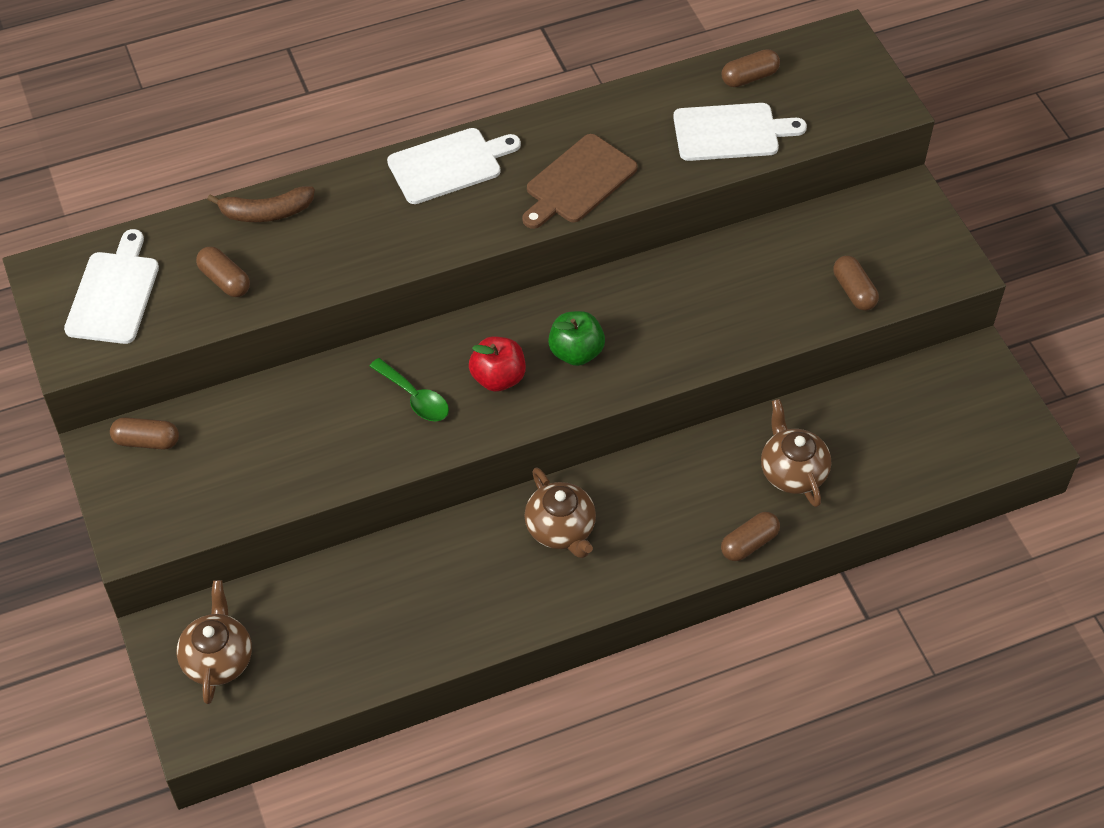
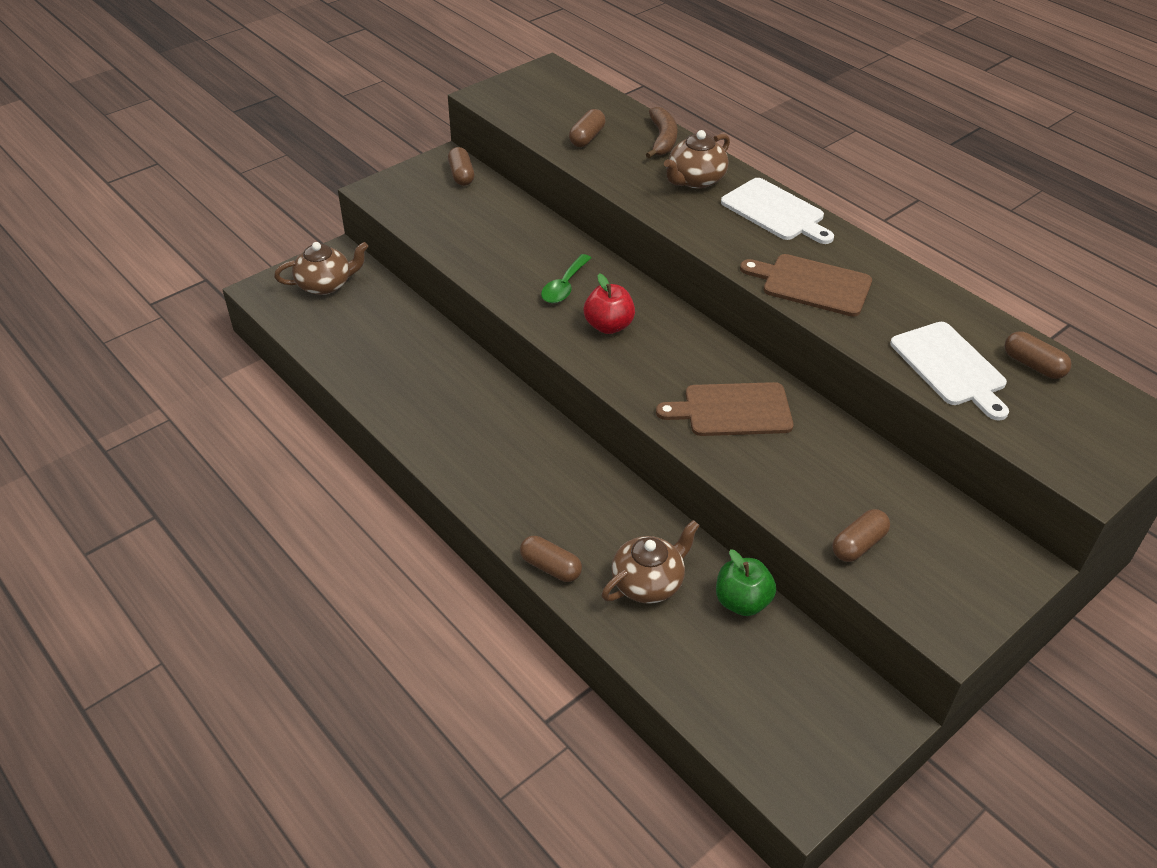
camera: 70 degrees right, 10 degrees down
white cutting board [64,229,159,344] -> none
brown banana [207,186,315,222] -> brown banana turned 150 degrees counterclockwise [646,107,677,158]
brown teapot [524,467,596,558] -> brown teapot moved to [664,130,730,189]
green apple [548,311,605,366] -> green apple moved to [716,549,776,616]
none -> brown cutting board [656,382,793,436]

